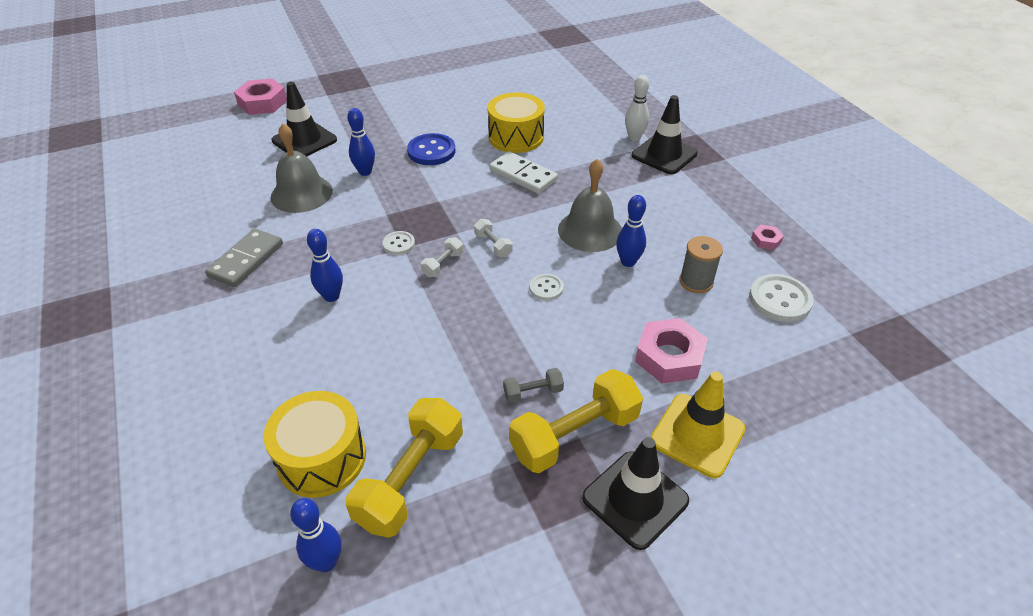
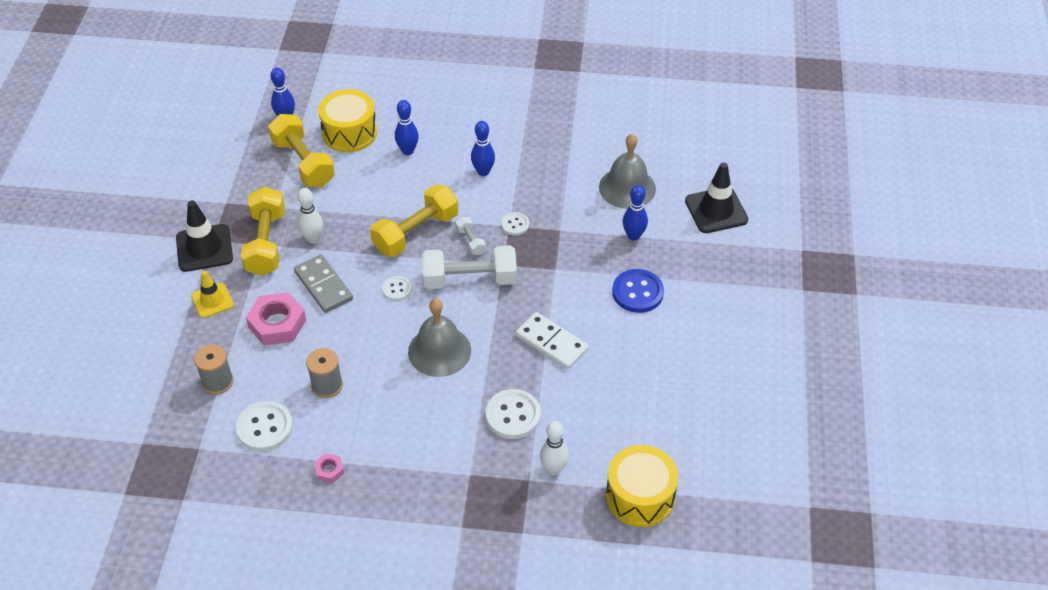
camera: 120 degrees right, 5 degrees up
grey domino [205,229,283,287] -> grey domino moved to [294,255,353,313]
pink nut [234,78,287,115] -> none
white dumbbell [474,219,512,257] -> white dumbbell [422,245,517,289], size x2.15
yellow drum [488,92,545,153] -> yellow drum moved to [606,445,679,527]
white domino [489,151,558,194] -> white domino turned 60 degrees clockwise [516,312,589,369]
grey dumbbell [503,368,564,403] -> white bowling pin [298,188,323,243]
blue bowling pin [616,195,646,267] -> blue bowling pin moved to [395,100,419,155]
black traffic cone [632,95,698,174] -> none
yellow traffic cone [650,371,745,478] -> yellow traffic cone [191,271,234,318], size x0.64
none -> grey spool [194,344,234,394]
none -> yellow dumbbell [370,185,459,257]
none -> white button [486,389,541,439]

